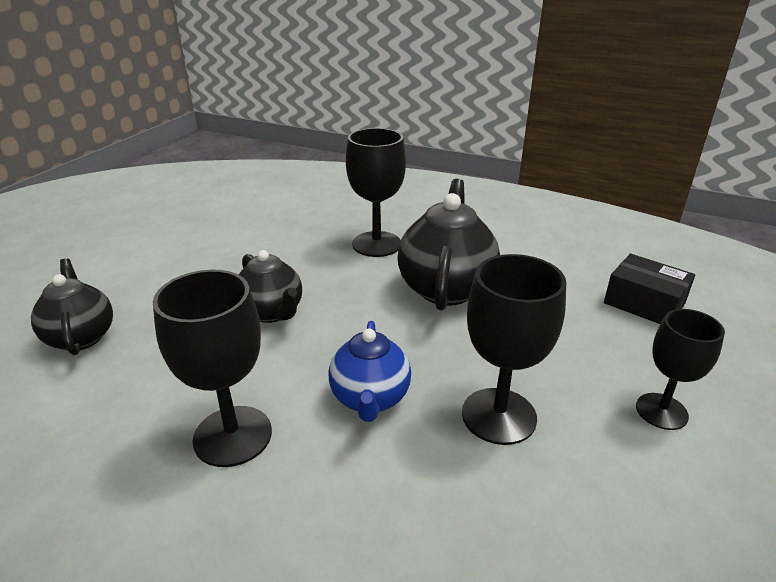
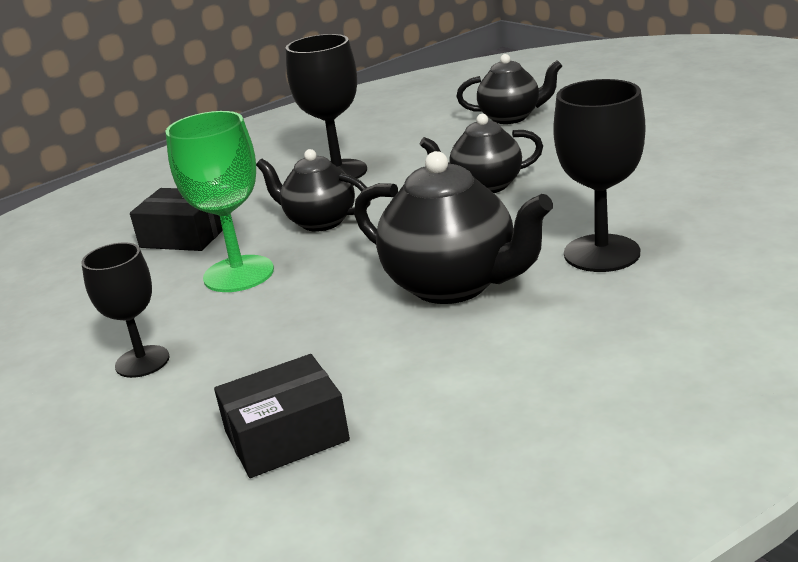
camera: 120 degrees right, 5 degrees down
blue teapot [329,321,411,422] -> black teapot [256,149,371,232]
black goblet [462,254,566,445] -> green goblet [165,111,274,292]
none -> black box [130,188,223,251]

